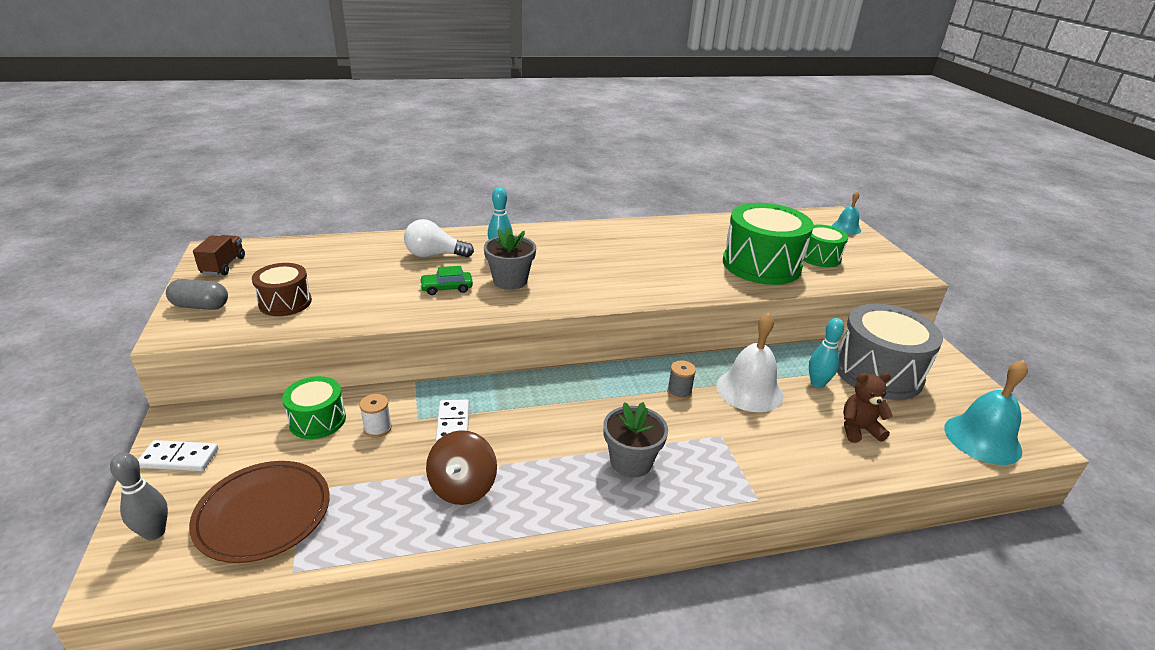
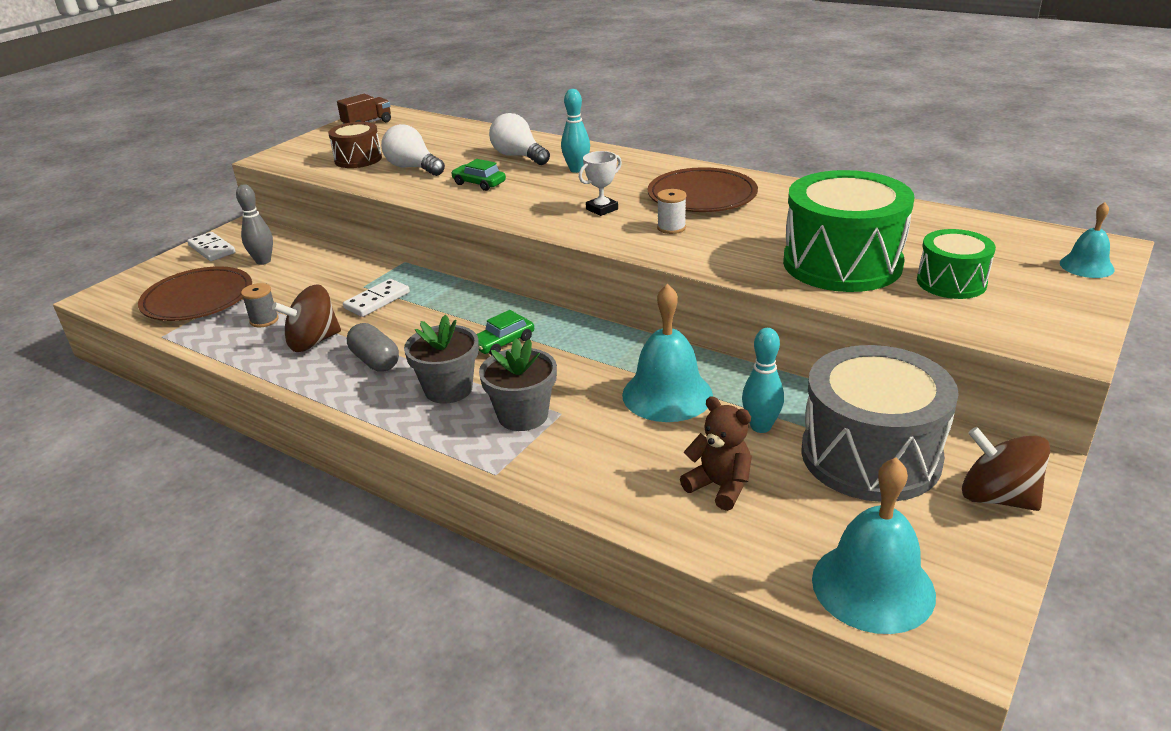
camera: 50 degrees right, 0 degrees up
grey bowling pin [110,452,168,540] -> grey bowling pin moved to [236,184,273,265]
grey capsule [166,279,228,310] -> grey capsule moved to [347,323,399,372]
green drum [282,376,346,439] -> none
white spool [359,394,392,438] -> white spool moved to [657,189,687,234]
grey flower pot [484,227,536,290] -> grey flower pot moved to [479,338,557,431]
grey spool [667,361,696,400] -> grey spool moved to [241,283,279,327]
white bell [716,313,783,412] -> turquoise bell [622,284,713,422]
none -> white light bulb [381,124,445,176]
none -> green car [477,310,534,355]
none -> white trophy [579,151,622,216]
none -> brown plate [648,167,758,212]
none -> brown spinning top [962,427,1050,511]

